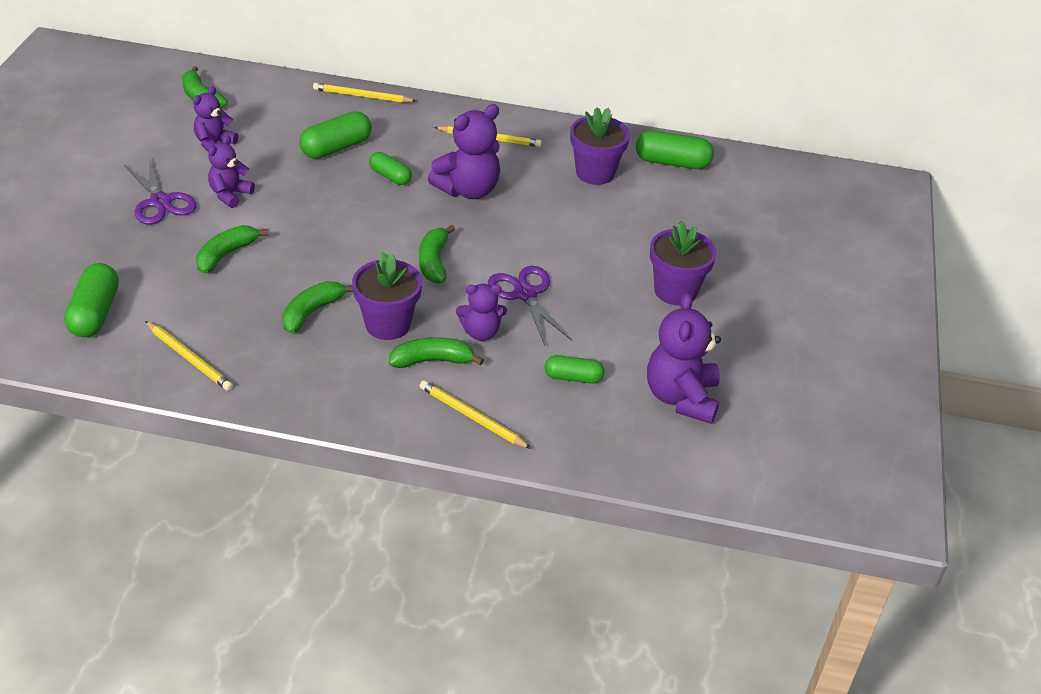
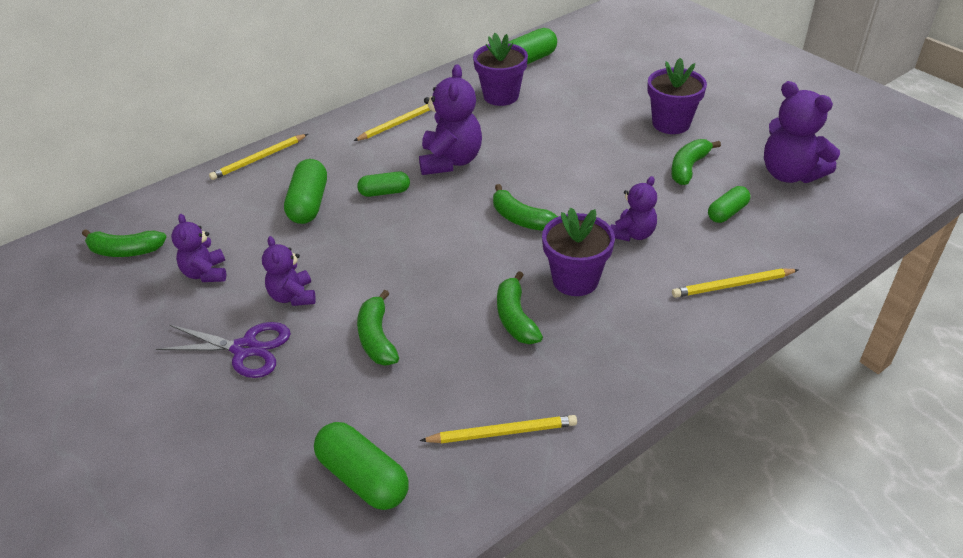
camera: 45 degrees left, 0 degrees up
green banana [389,337,484,368] -> green banana moved to [671,139,721,185]
purple scissors [488,265,572,346] -> none

